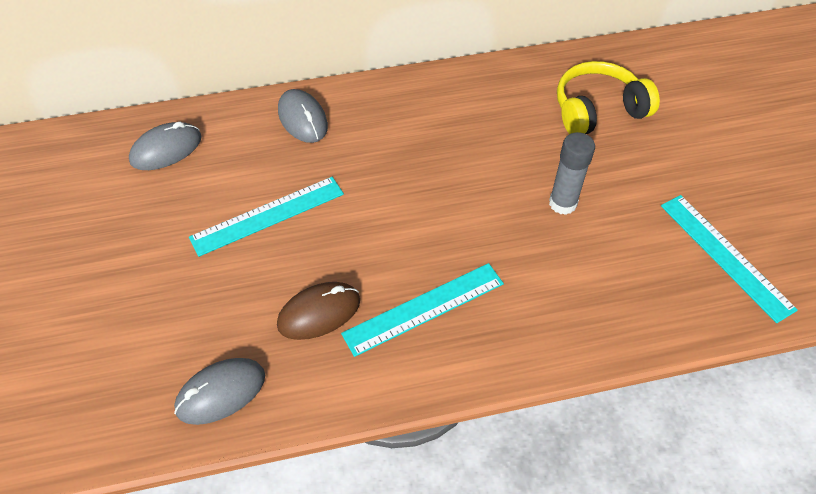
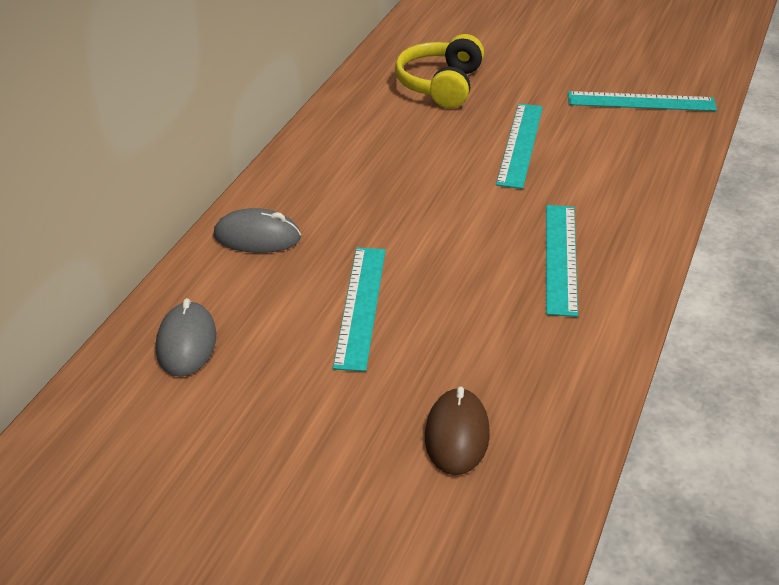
camera: 55 degrees left, 15 degrees down
grey mouse [174,358,265,425] -> none
brown mouse [277,282,360,340] -> brown mouse moved to [425,386,490,475]
grey glue stick [549,132,595,215] -> turquoise ruler [496,103,543,189]

